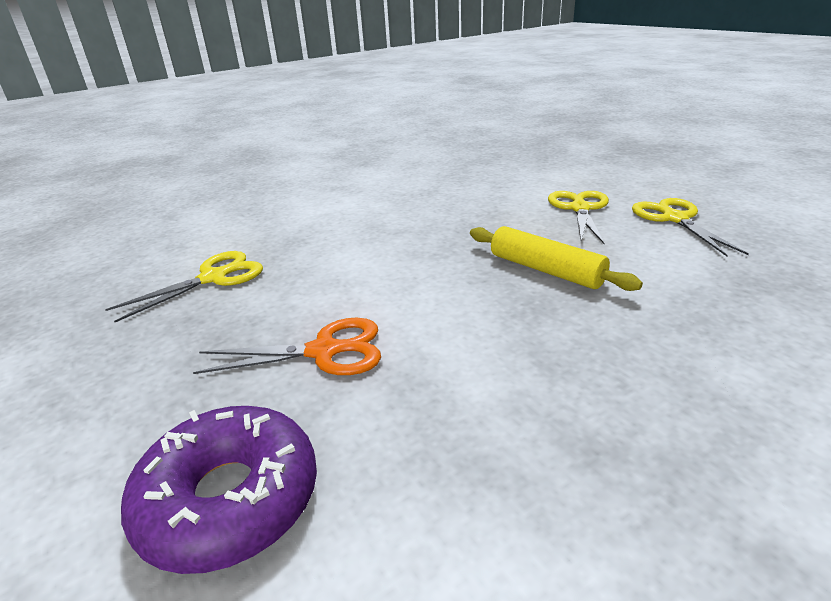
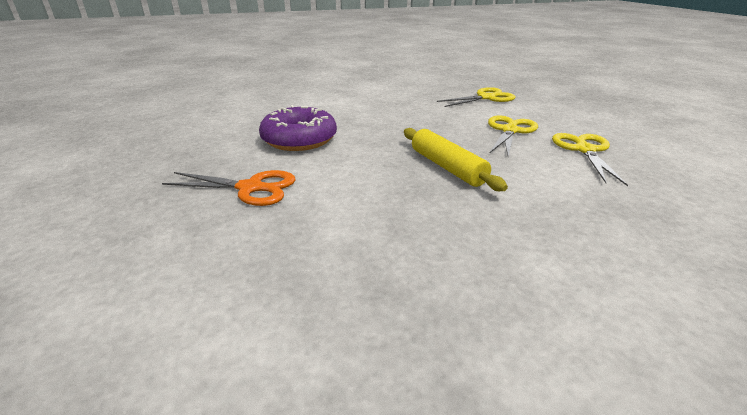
camera: 15 degrees right, 0 degrees up
yellow scissors [105,251,263,322] -> yellow scissors moved to [437,87,515,107]
purple donut [121,406,317,574] -> purple donut moved to [259,105,337,151]

